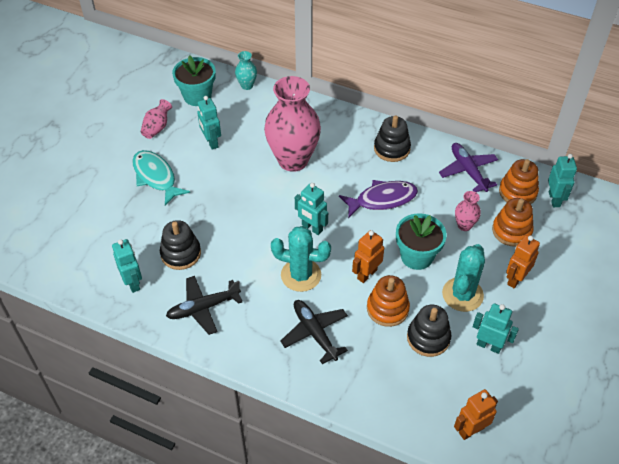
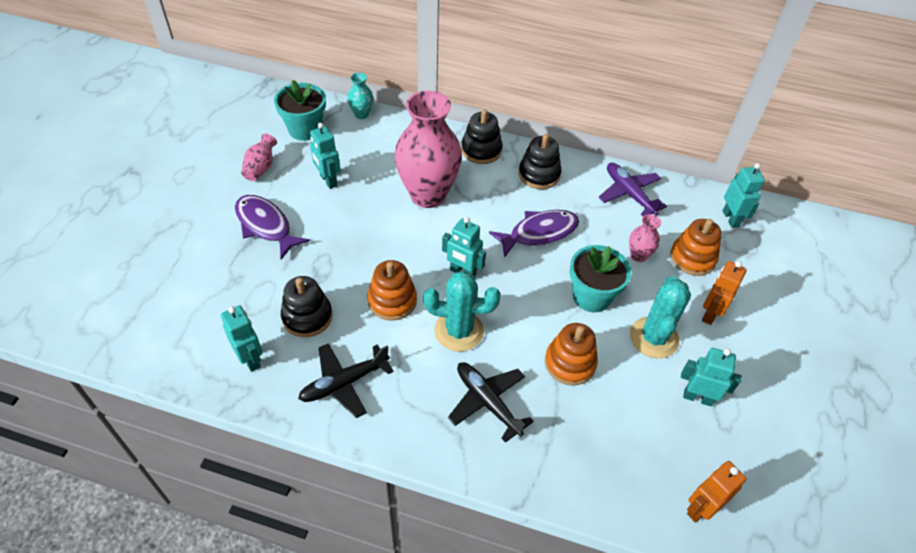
camera: 10 degrees left, 0 degrees up
turquoise fish [132,150,190,206] -> purple fish [235,195,310,259]
orange robot [352,230,384,283] -> none
black stacking toy [407,305,452,357] -> black stacking toy moved to [461,109,503,164]
orange stacking toy [499,159,539,204] -> orange stacking toy moved to [367,260,417,321]

